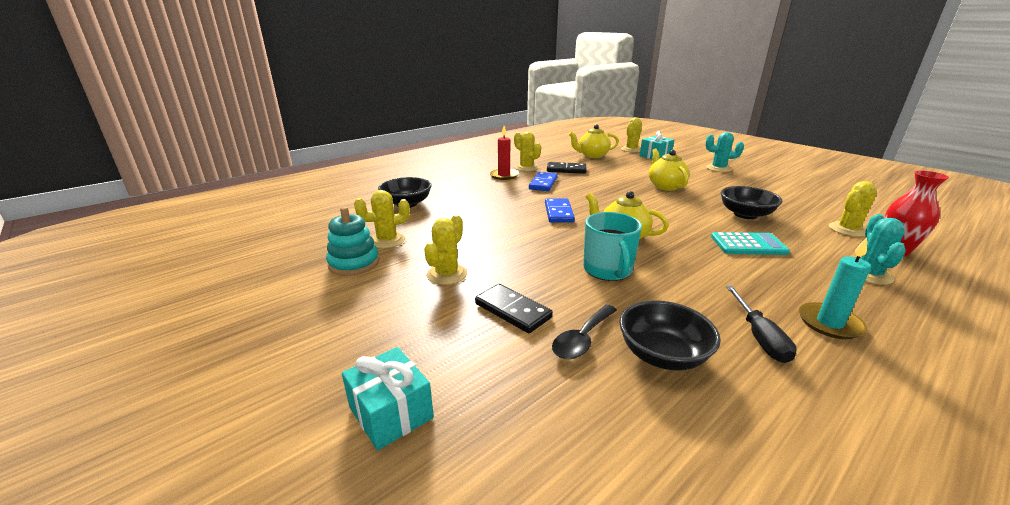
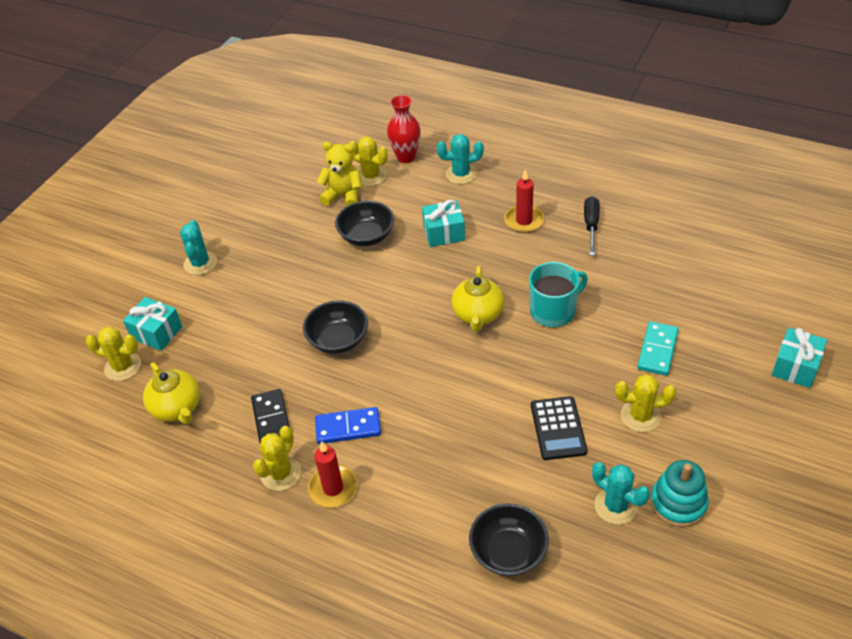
camera: 110 degrees left, 20 degrees up
yellow cactus [354,190,410,248] -> turquoise cactus [592,462,650,525]
black domino [475,284,553,333] -> turquoise domino [637,321,679,376]
blue domino [545,198,575,223] -> none
black spoon [552,305,617,359] -> none
black bowl [619,300,721,371] -> black bowl moved to [303,300,368,354]
yellow teapot [649,148,690,191] -> none
turquoise calculator [711,232,790,255] -> turquoise gift [422,200,465,247]
black screwdriver [726,286,797,363] -> black screwdriver turned 60 degrees counterclockwise [584,196,600,256]
turquoise candle [799,238,871,339] -> none
none -> yellow teddy bear [317,142,362,206]
none -> red candle [504,169,544,233]
none -> black calculator [531,396,587,460]

